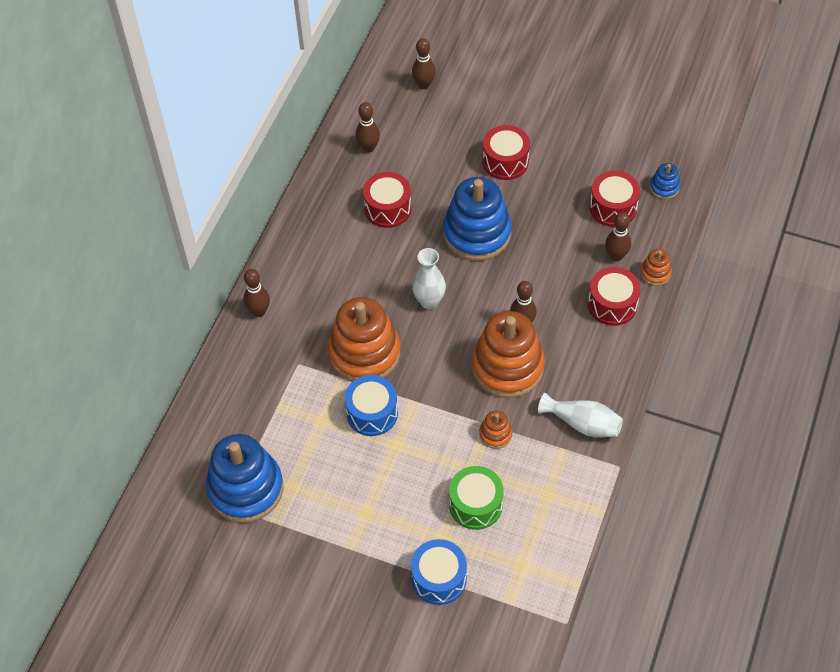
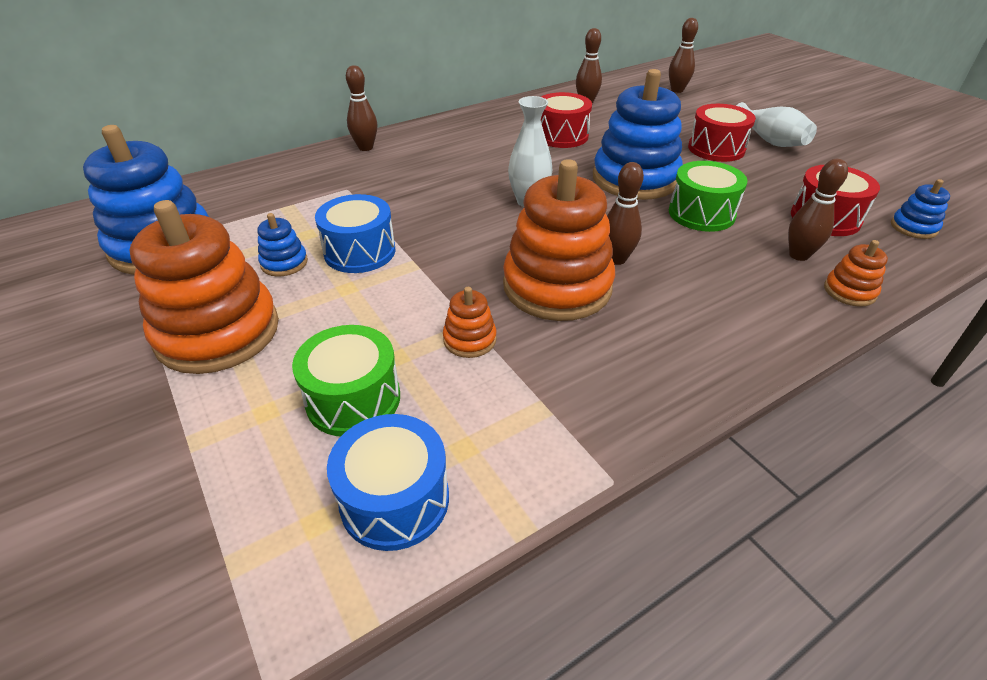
camera: 35 degrees right, 15 degrees down
orange stacking toy [328,297,400,382] -> orange stacking toy moved to [129,200,279,374]
blue drum [411,539,467,605] -> blue drum moved to [327,414,449,551]
white vase [538,393,623,437] -> white vase moved to [736,102,817,147]
red drum [588,267,641,326] -> none
none -> blue stacking toy [257,213,308,277]
none -> green drum [669,161,747,232]

